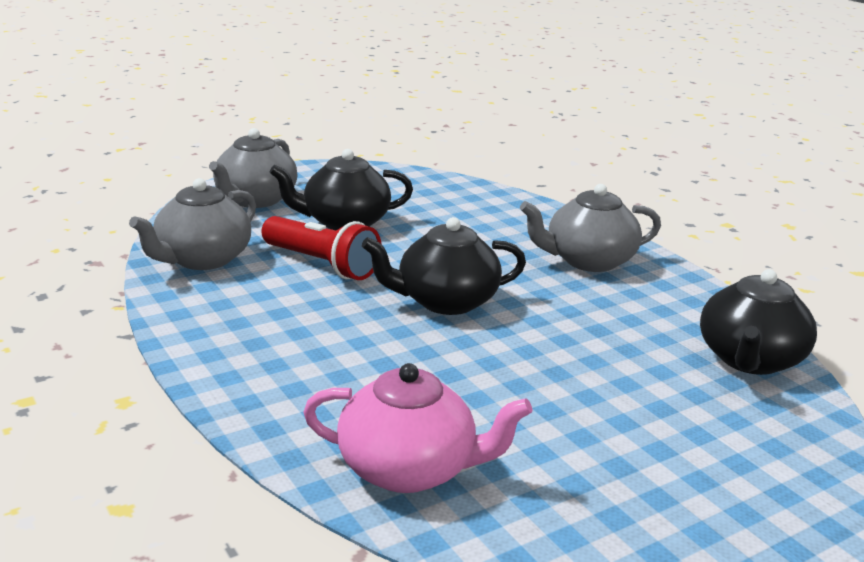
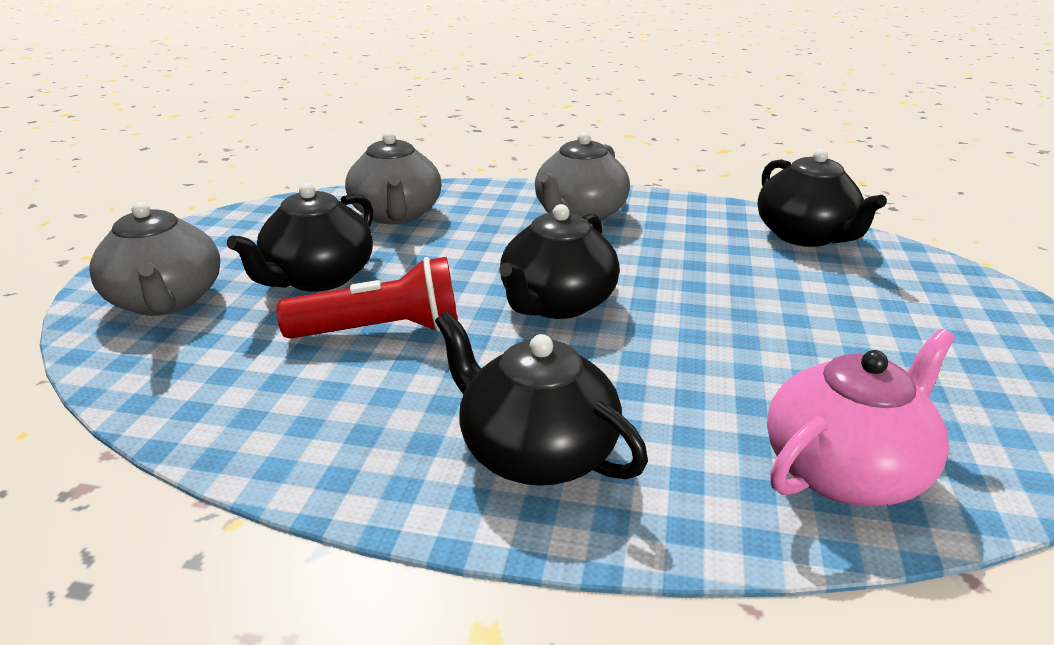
camera: 45 degrees left, 5 degrees up
grey teapot [129,178,256,270] -> grey teapot moved to [345,131,441,224]
none -> black teapot [435,311,648,486]

